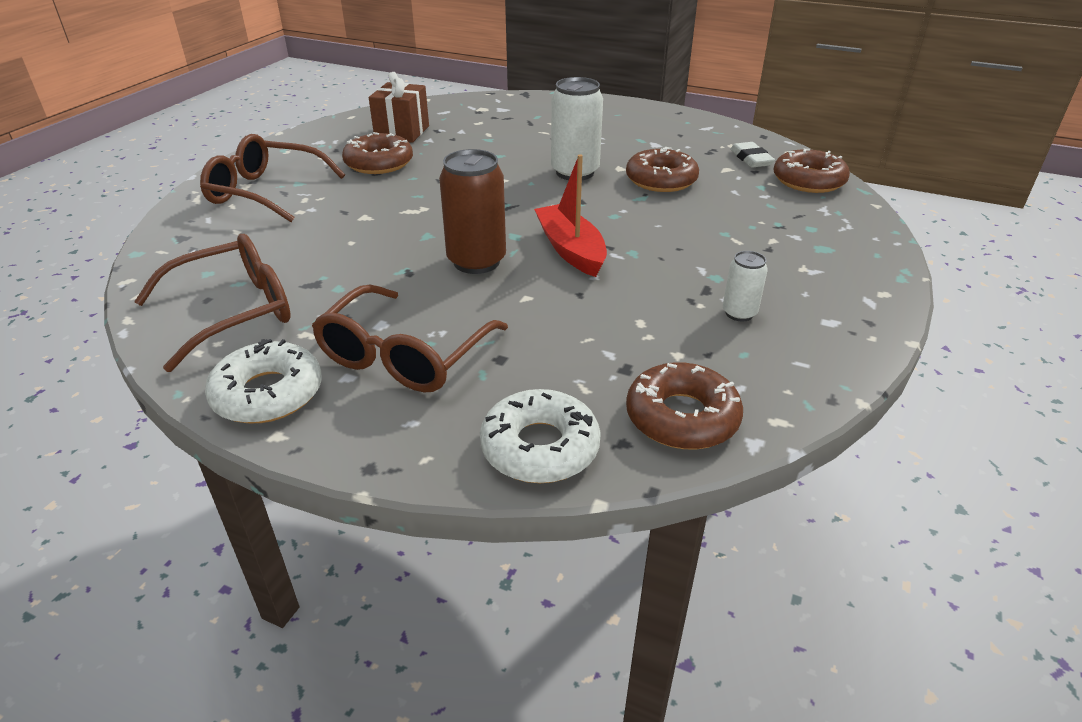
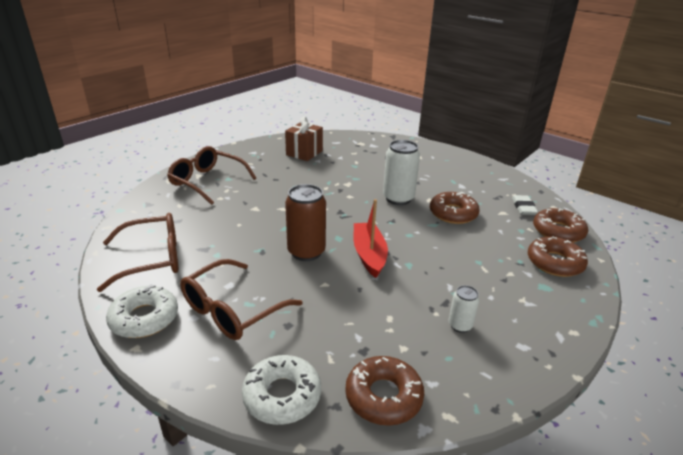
camera: 15 degrees right, 5 degrees down
brown donut [342,132,413,174] -> brown donut moved to [528,236,588,277]

